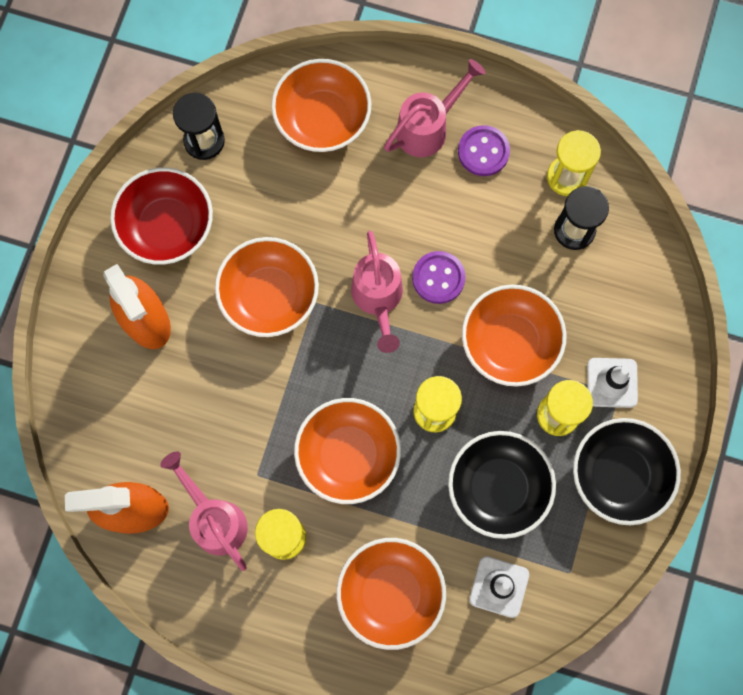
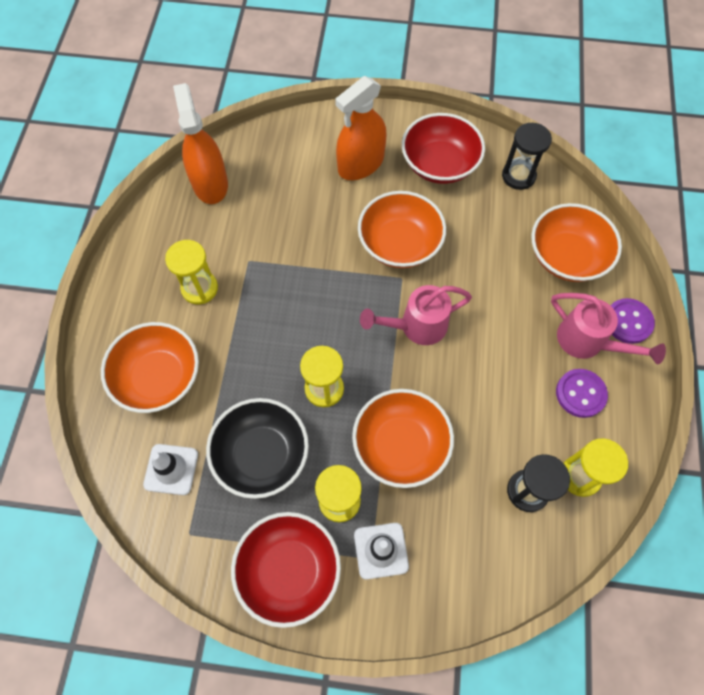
camera: 80 degrees right, 10 degrees down
pink watering can [160,451,248,571] -> none
orange bowl [294,398,401,504] -> none
purple button [412,251,466,304] -> purple button moved to [610,298,655,344]
black bowl [573,418,681,525] -> red bowl [231,512,341,628]

